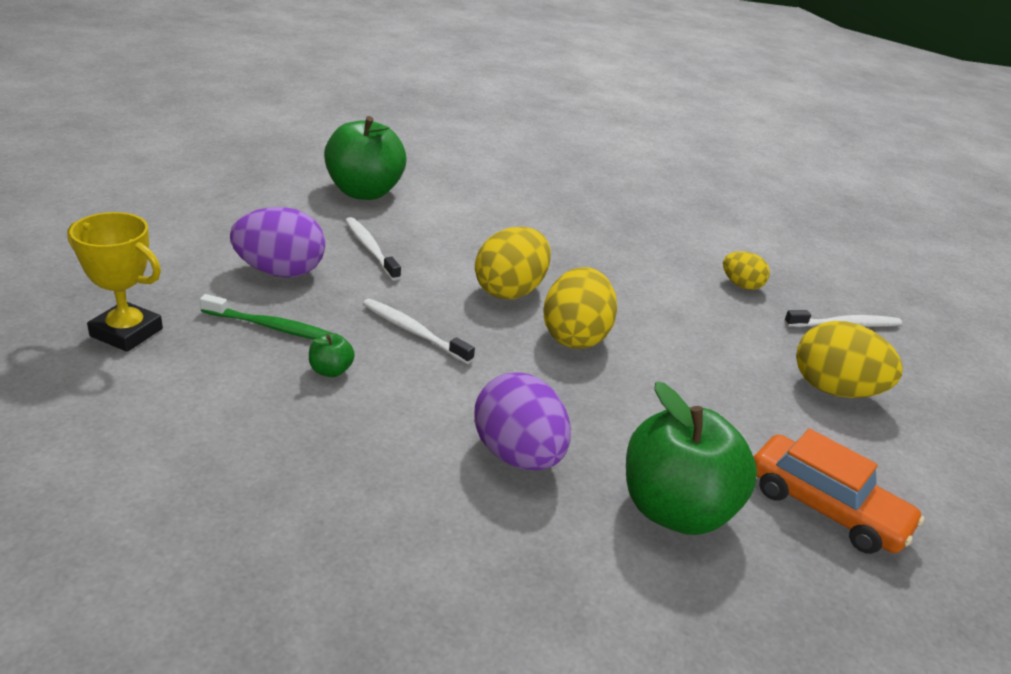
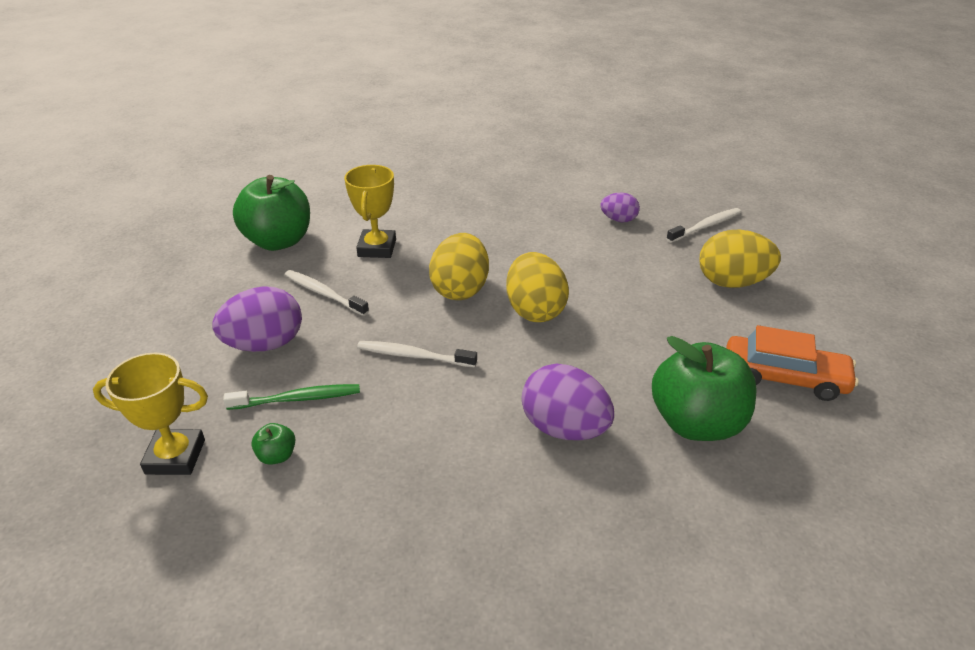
camera: 20 degrees left, 5 degrees up
green apple [309,333,355,377] -> green apple moved to [252,423,296,465]
yellow egg [723,251,770,290] -> purple egg [600,193,640,222]
none -> yellow trophy [344,165,396,258]

